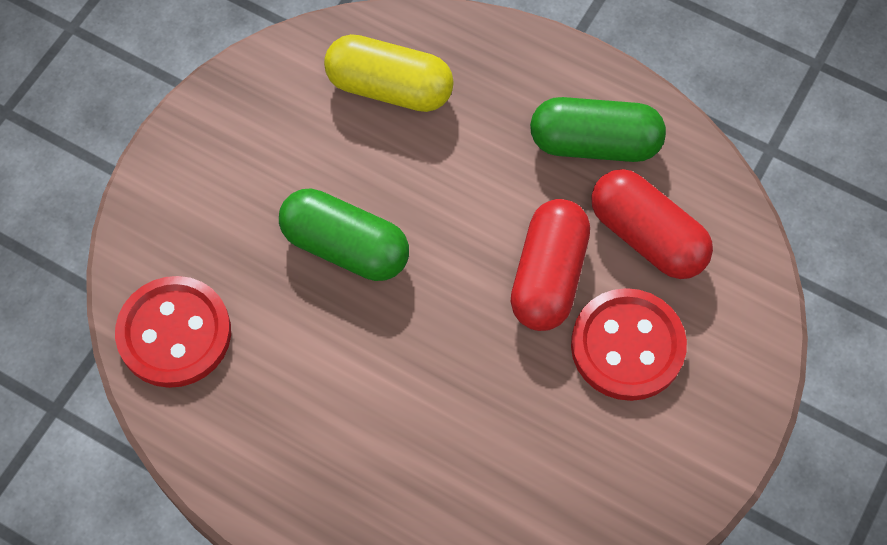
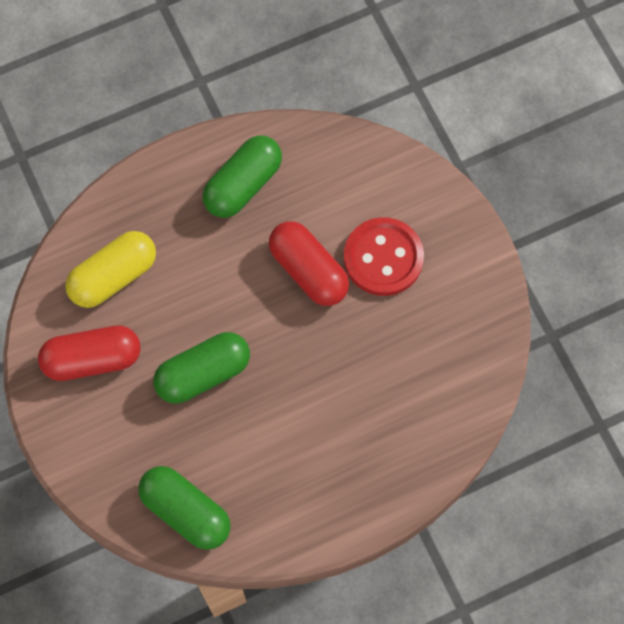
camera: 55 degrees left, 5 degrees up
red button [115,276,231,388] -> green capsule [138,466,231,550]
red capsule [591,169,713,279] -> red capsule moved to [38,325,141,381]

